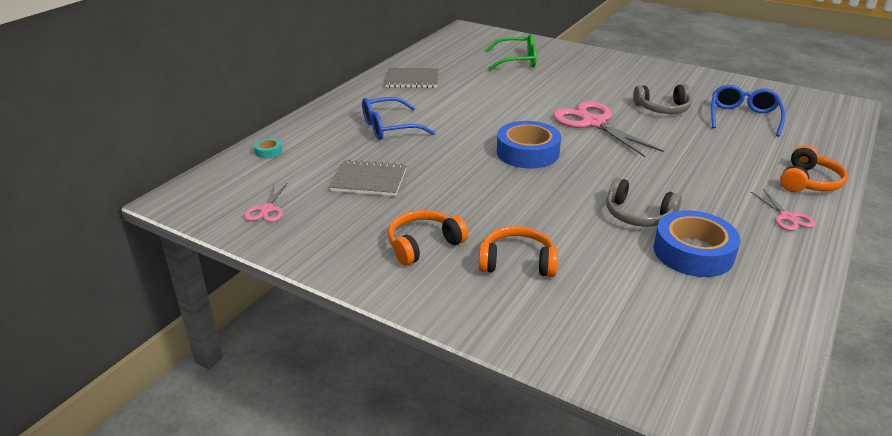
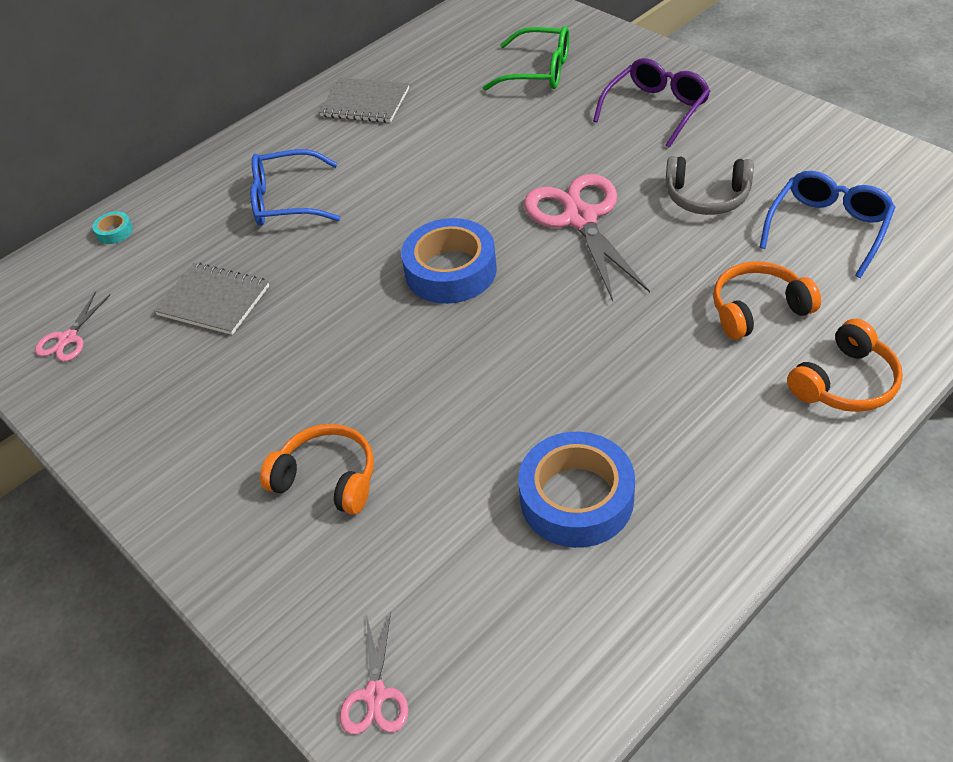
camera: 20 degrees right, 15 degrees up
orange headphones [388,210,468,265] -> orange headphones moved to [713,261,821,340]
grey headphones [606,177,682,227] -> none
pink scissors [751,189,816,231] -> pink scissors moved to [340,612,409,735]
none -> purple glasses [593,58,710,148]

